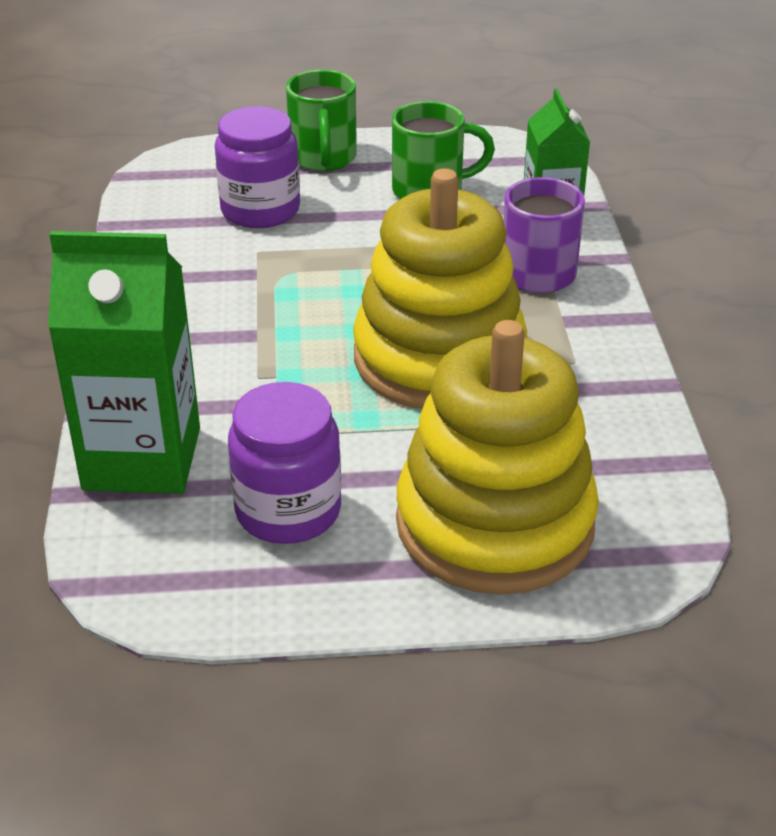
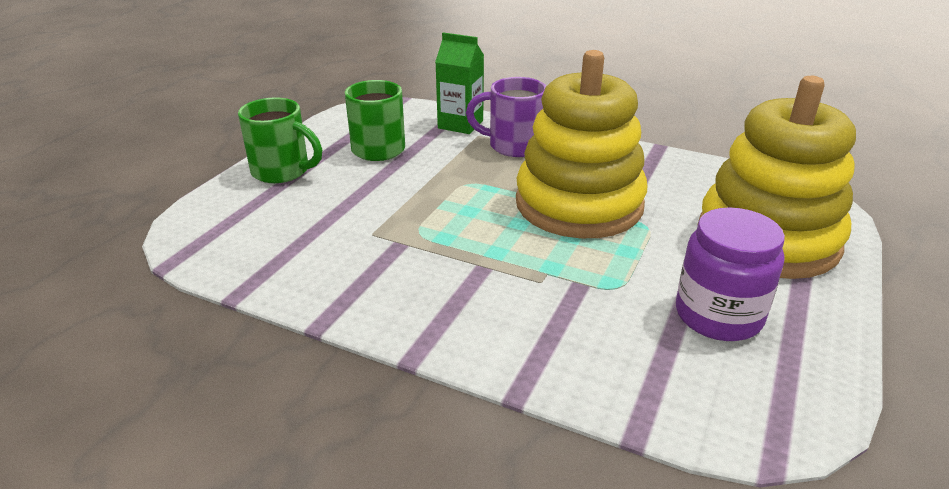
camera: 60 degrees left, 5 degrees down
green carton [48,231,200,494] -> none
purple jar [215,106,300,228] -> none

